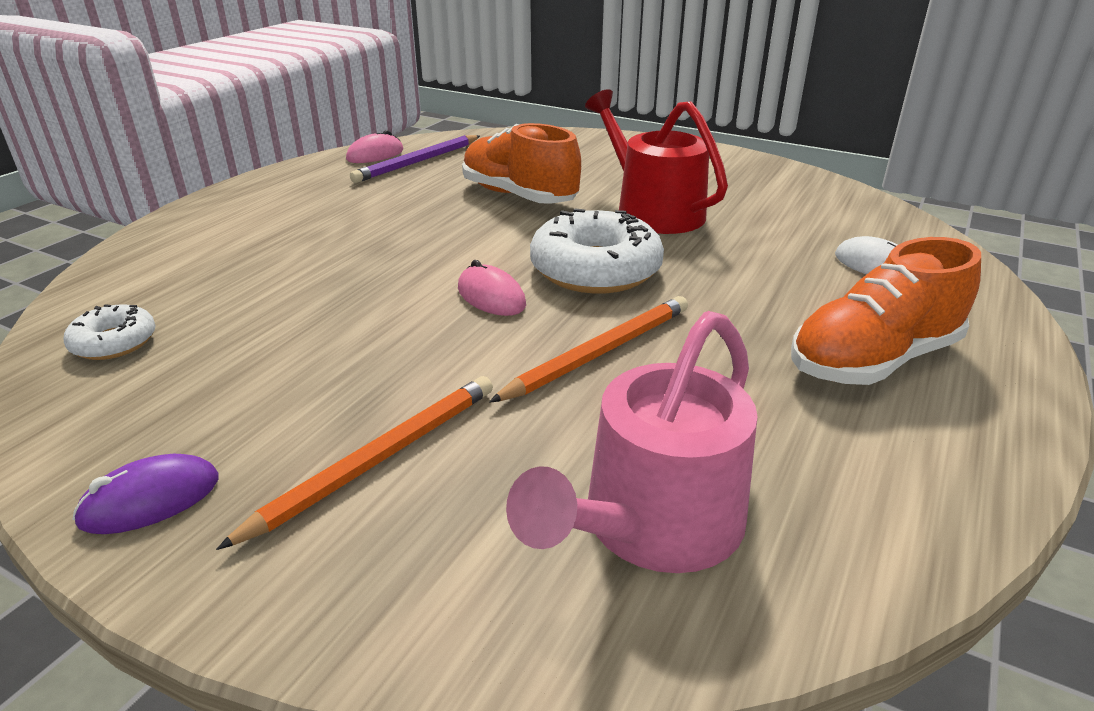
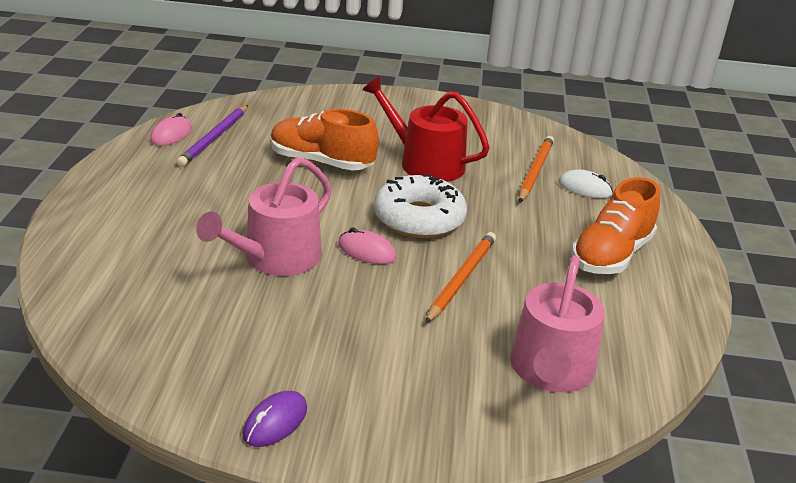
camera: 25 degrees left, 0 degrees up
white donut [63,304,156,360] -> none
orange pencil [216,376,493,550] -> orange pencil moved to [519,136,554,203]
none -> pink watering can [196,157,332,276]

